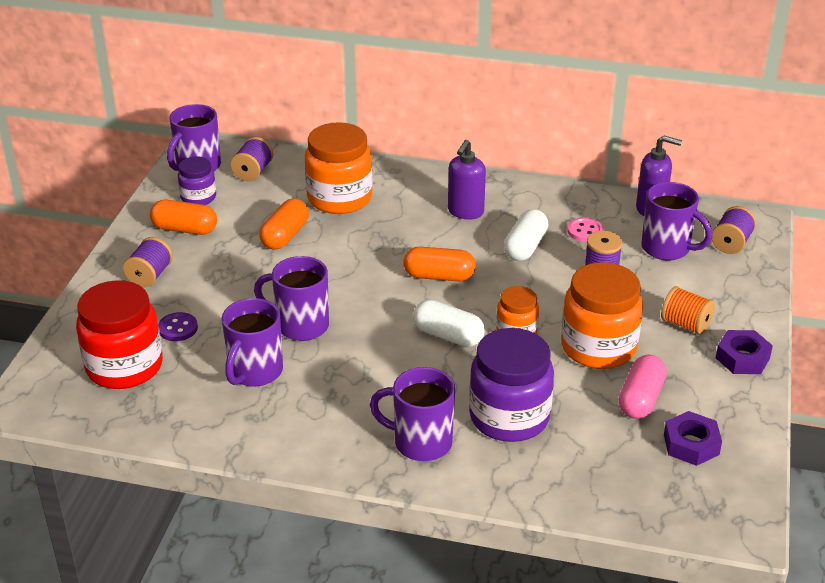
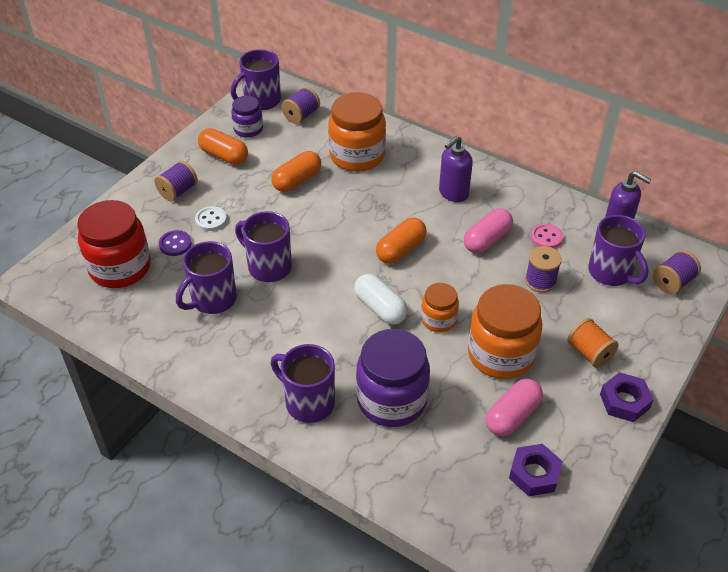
camera: 20 degrees right, 10 degrees up
orange capsule [403,247,476,281] -> orange capsule turned 75 degrees counterclockwise [376,218,427,264]
white capsule [504,209,548,261] -> pink capsule [464,208,513,253]
none -> white button [195,206,227,231]

